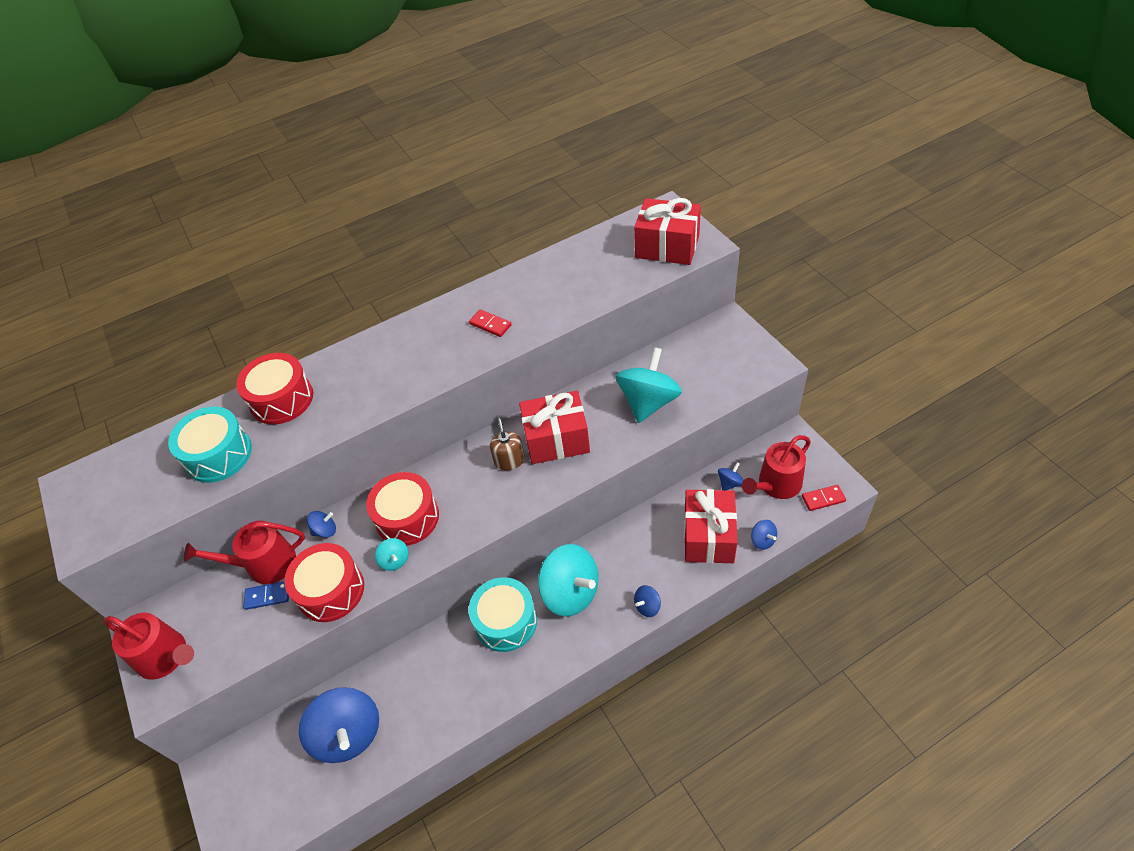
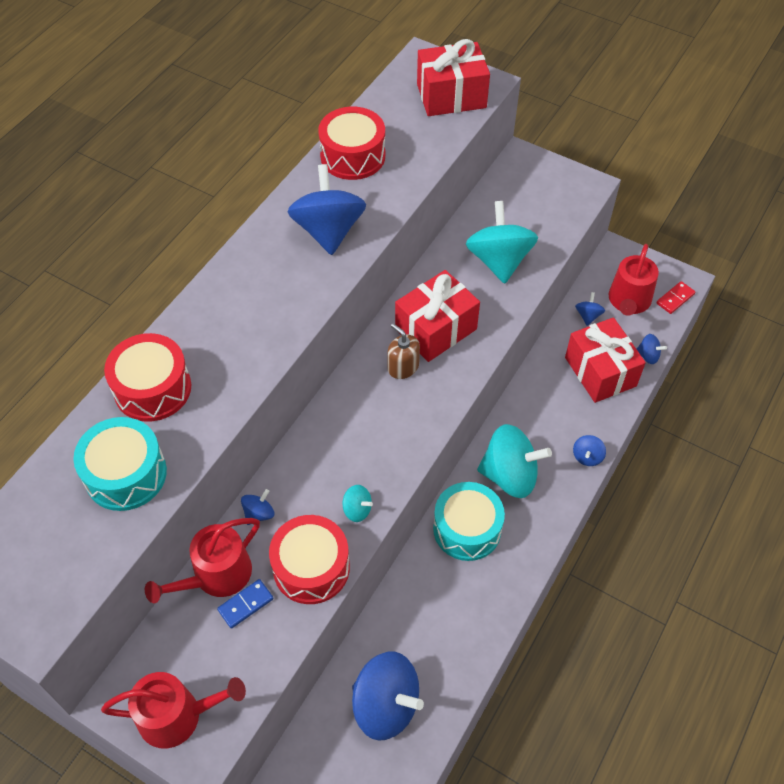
camera: 35 degrees left, 5 degrees up
red drum [366,472,439,546] -> red drum moved to [318,107,385,180]
red domino [469,309,512,337] -> blue spinning top [288,164,366,255]

